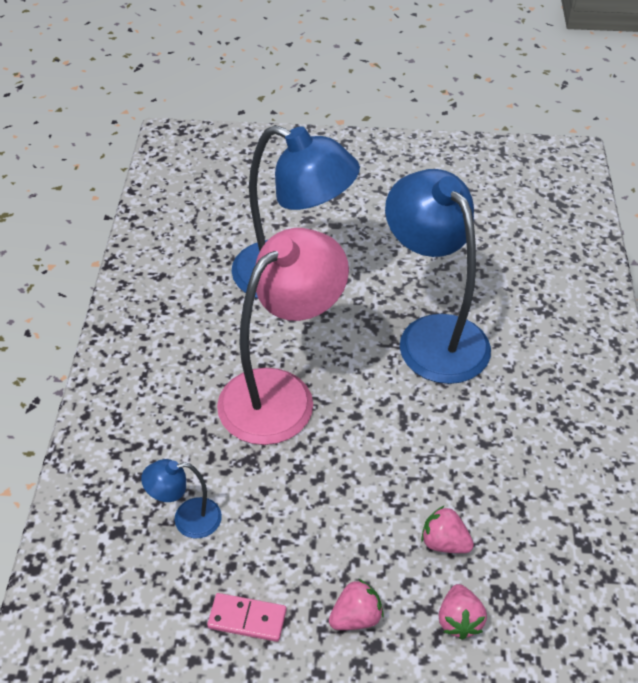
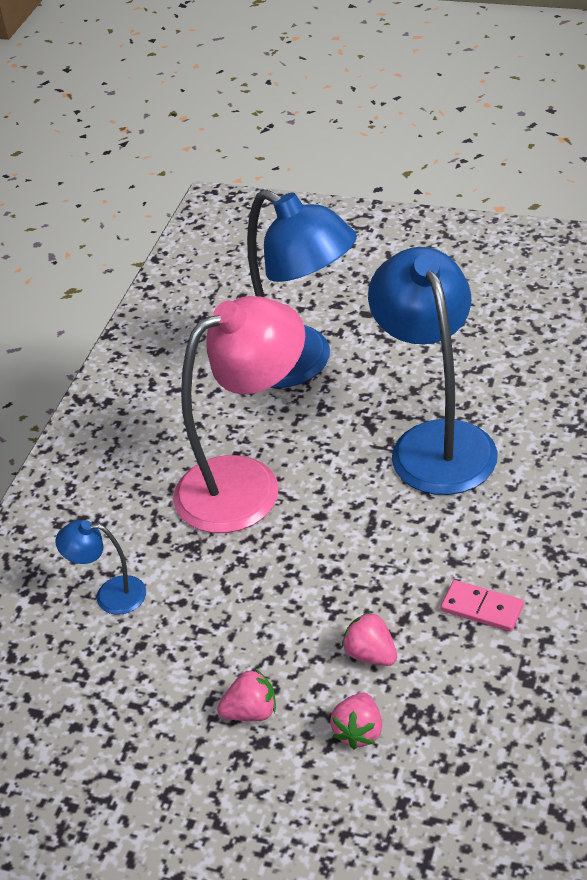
camera: 20 degrees right, 5 degrees down
pink domino [207,593,286,642] -> pink domino moved to [441,580,524,632]

